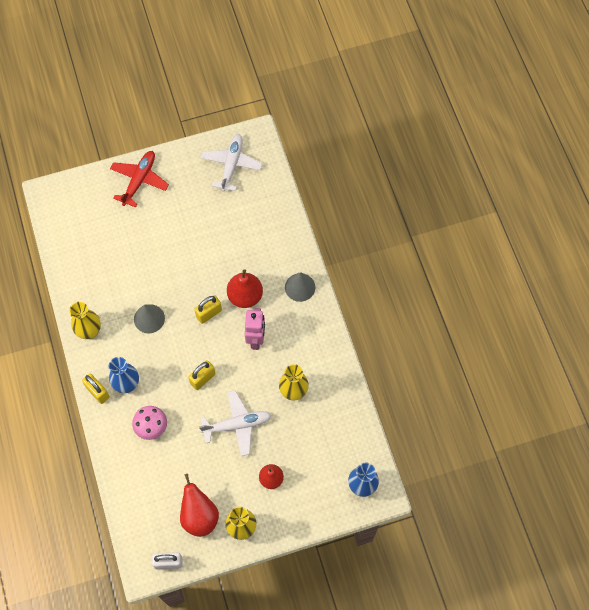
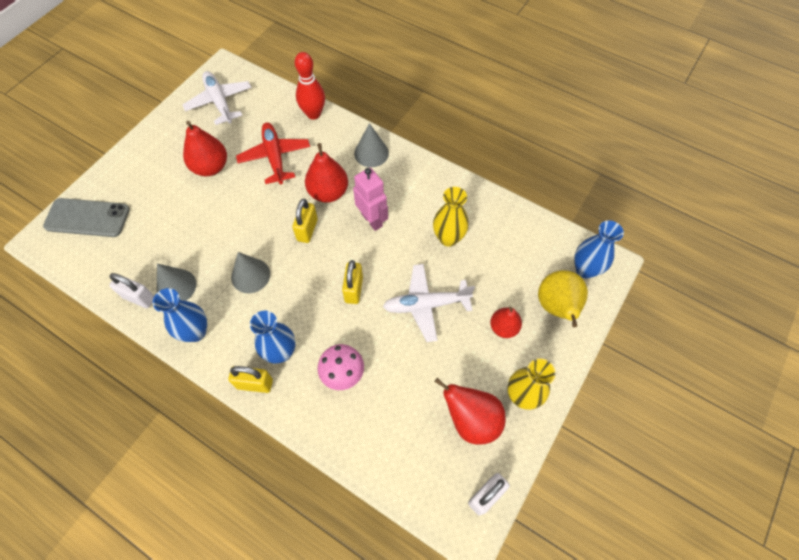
camera: 40 degrees left, 5 degrees down
yellow vase [69,302,101,339] -> blue vase [153,288,207,342]
red plane [110,151,169,208] -> red plane moved to [236,122,310,184]
white plane [199,390,271,456] -> white plane turned 135 degrees counterclockwise [383,264,475,342]
none -> grey phone [43,198,130,237]
none -> white padlock [109,273,154,308]
none -> grey cone [157,263,196,301]
none -> red pear [183,121,227,176]
none -> red bowling pin [295,52,325,120]
none -> yellow pear [538,270,588,327]

